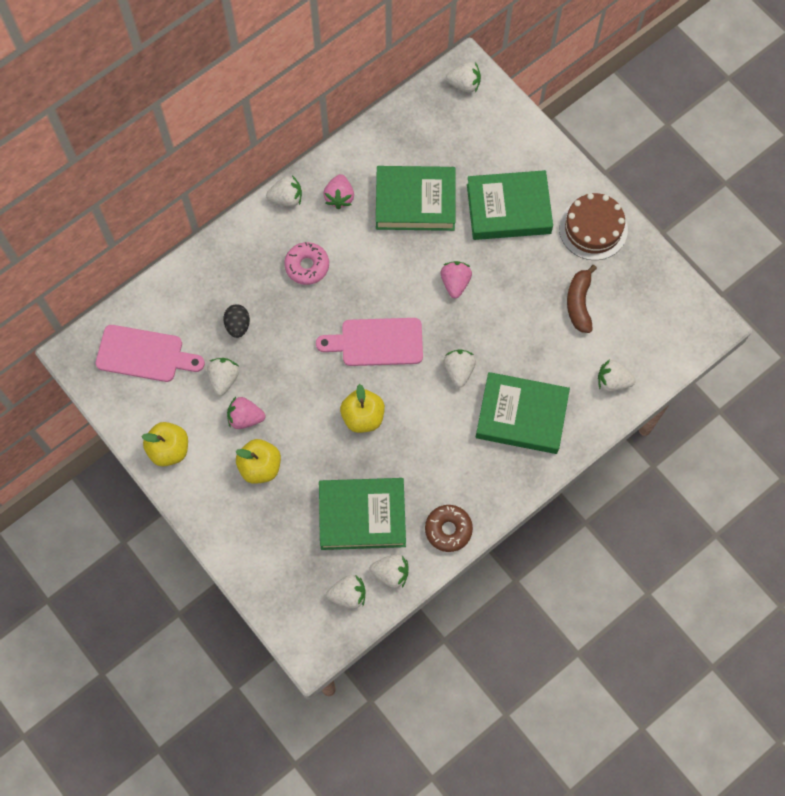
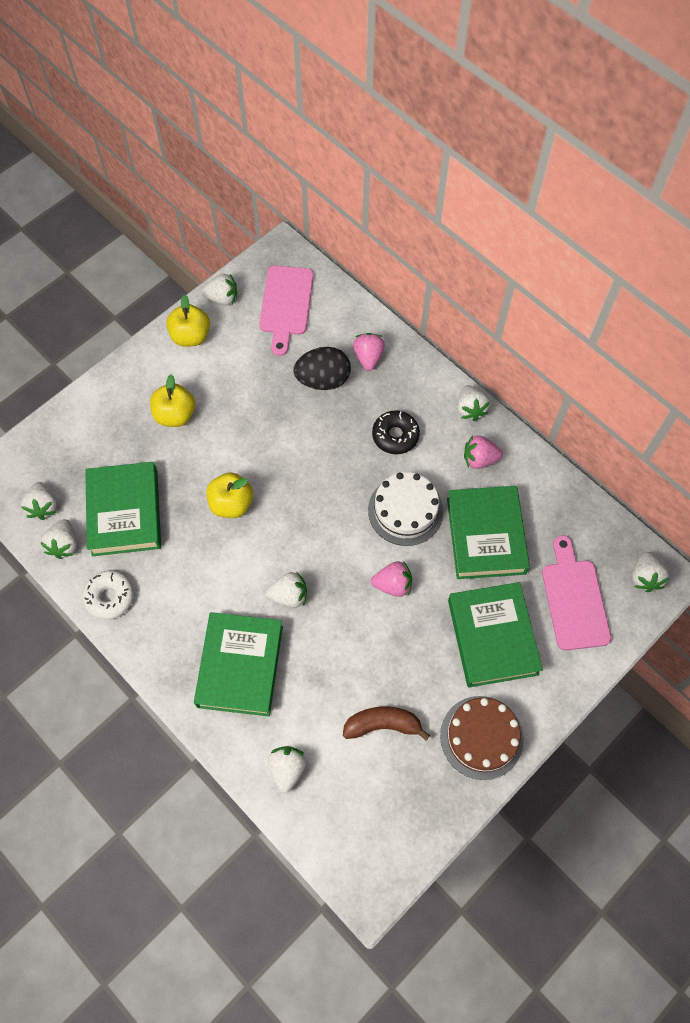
camera: 85 degrees right, 5 degrees down
white strawberry [207,358,239,396] -> white strawberry moved to [201,274,237,306]
black egg [223,304,250,338] -> black egg [293,347,351,390], size x1.61
pink strawberry [227,397,265,429] -> pink strawberry moved to [353,333,385,371]
pink donut [284,242,329,285] -> black donut [372,410,420,454]
pink cutting board [316,318,423,366] -> pink cutting board moved to [542,535,611,651]
brown donut [425,505,473,552] -> white donut [82,570,134,620]
none -> white cake [368,472,444,546]

